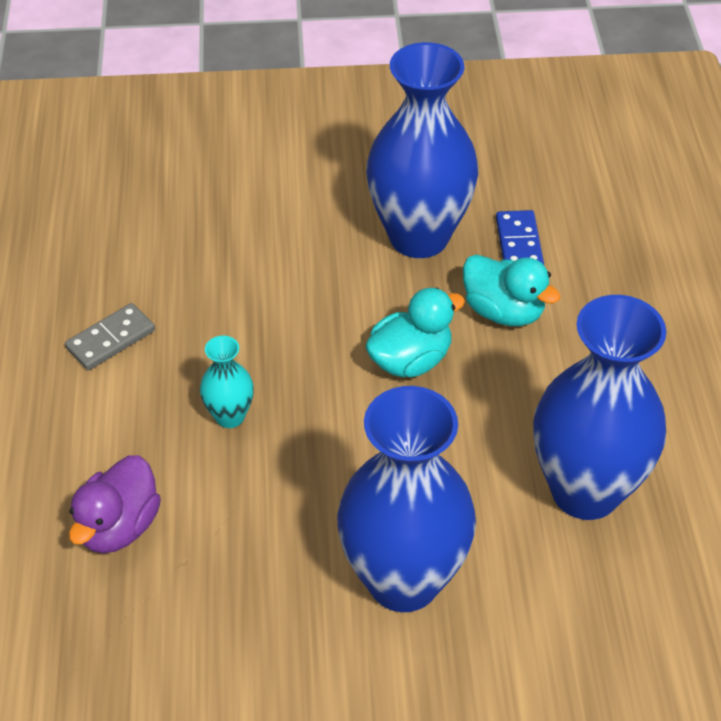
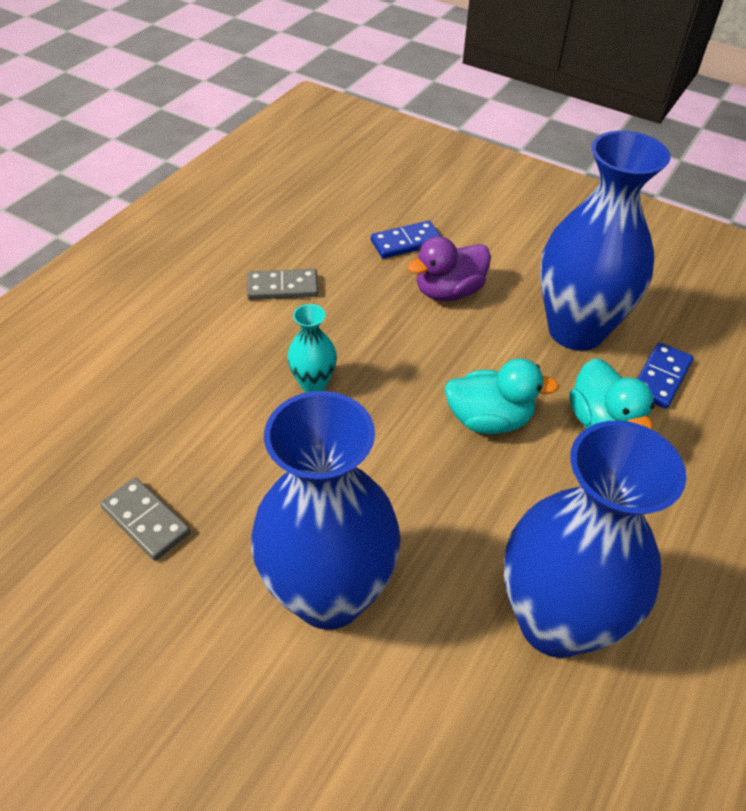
camera: 35 degrees right, 0 degrees up
purple duck [69,455,161,554] -> purple duck moved to [407,236,491,301]
none -> grey domino [100,477,190,561]
none -> blue domino [371,221,441,259]

